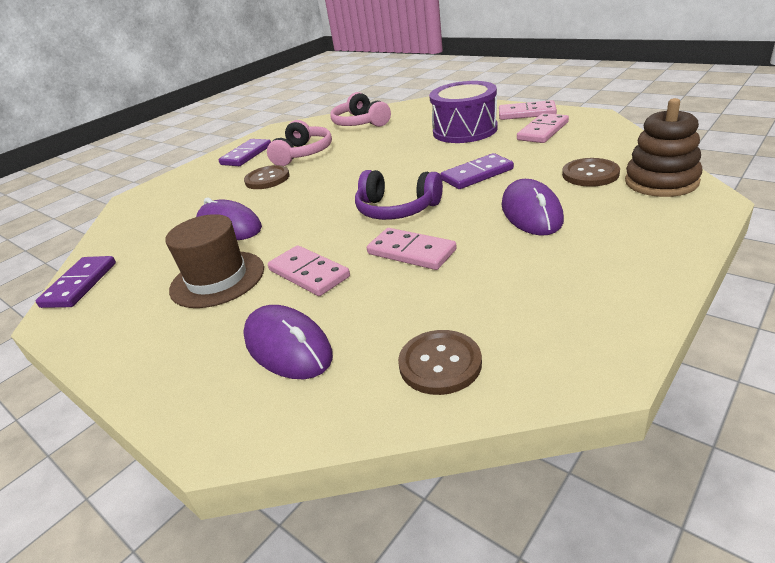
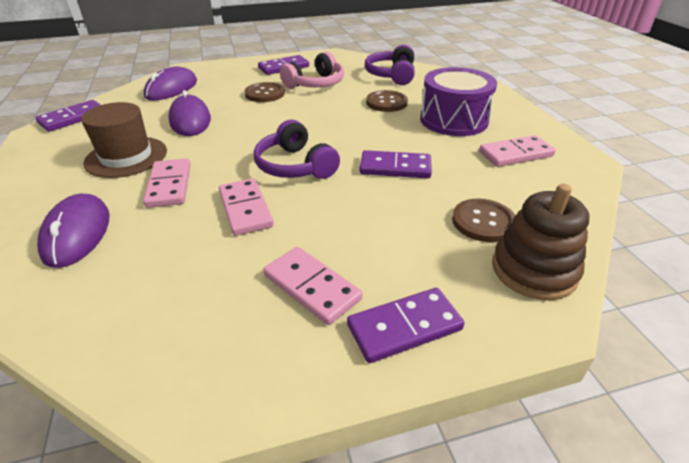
camera: 30 degrees right, 5 degrees up
pink headphones [330,92,391,127] -> purple headphones [365,45,415,85]
brown button [398,330,482,395] -> brown button moved to [366,90,408,112]
pink domino [499,100,557,120] -> pink domino moved to [263,247,363,325]
purple mouse [502,179,564,236] -> purple mouse moved to [144,67,197,101]
none -> purple domino [347,288,464,363]

